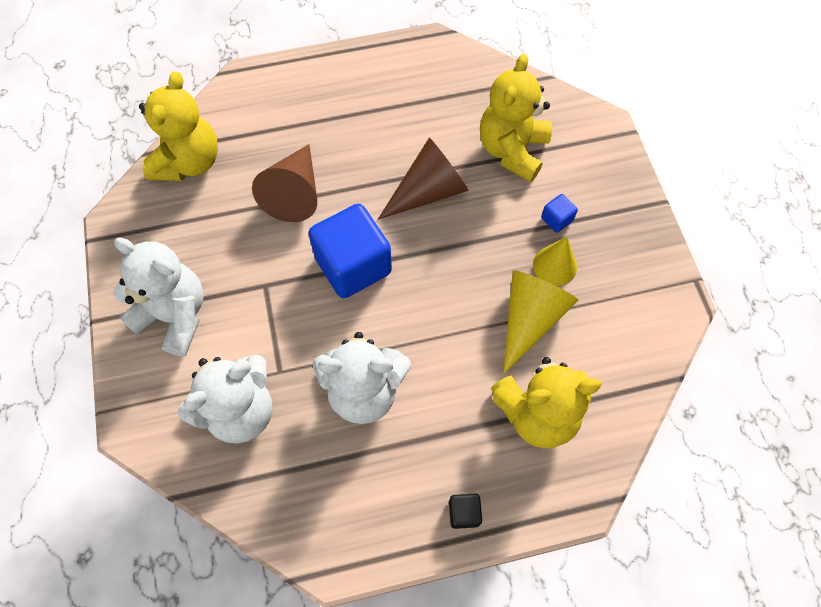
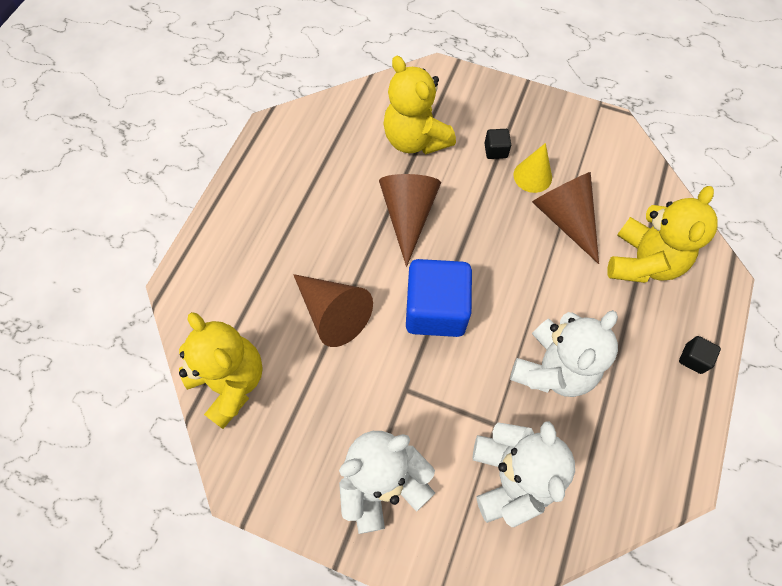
camera: 55 degrees left, 0 degrees up
yellow cone [503,270,578,374] -> brown cone [532,172,599,264]
blue cube [541,194,578,233] -> black cube [484,129,511,159]

